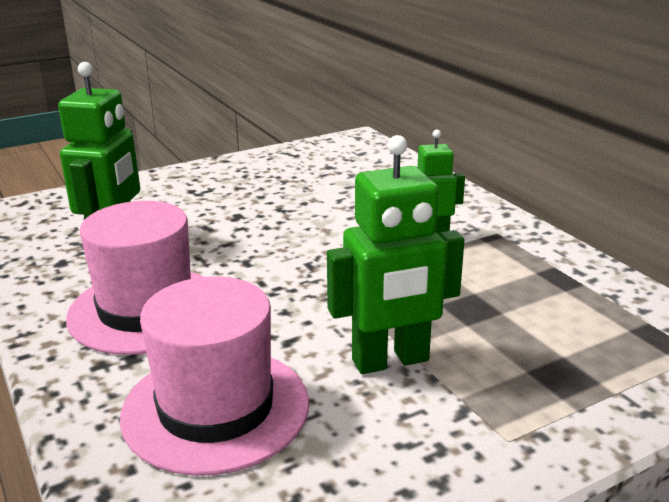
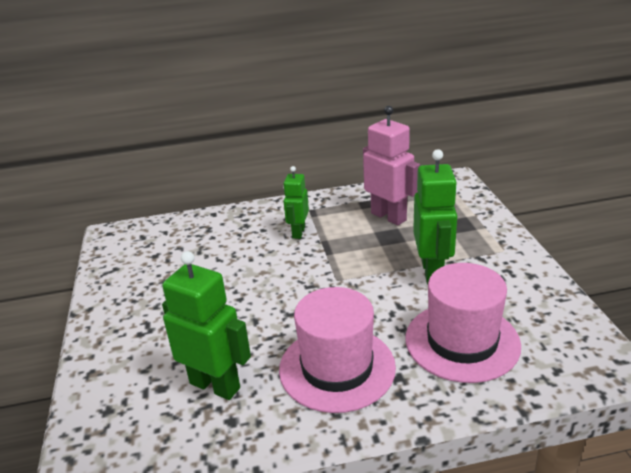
camera: 70 degrees left, 5 degrees up
none -> pink robot [363,106,420,225]

